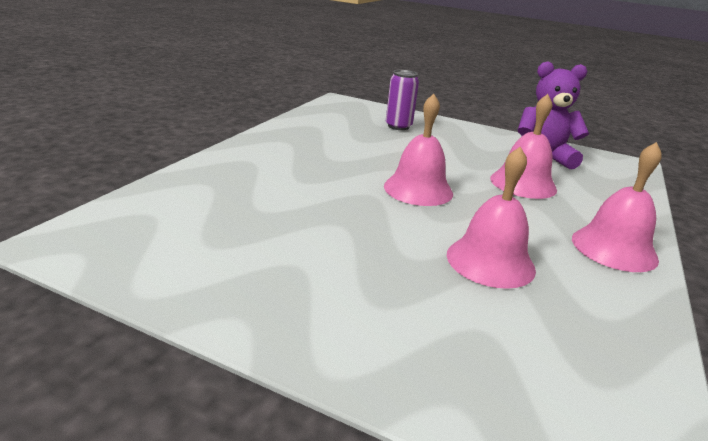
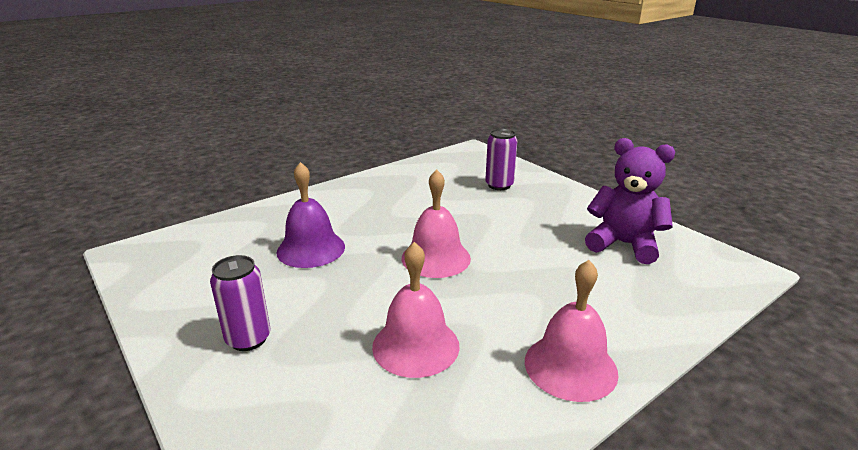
camera: 30 degrees right, 0 degrees up
pink bell [490,94,557,199] -> none
none -> purple can [210,255,271,351]
none -> purple bell [276,162,345,268]

